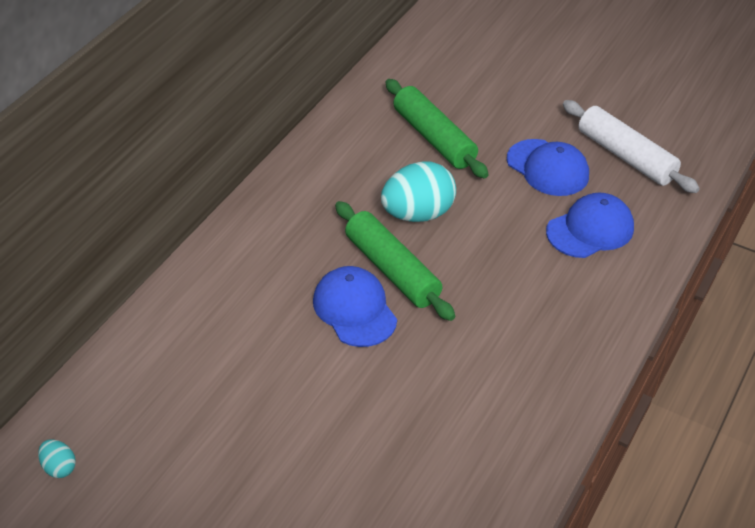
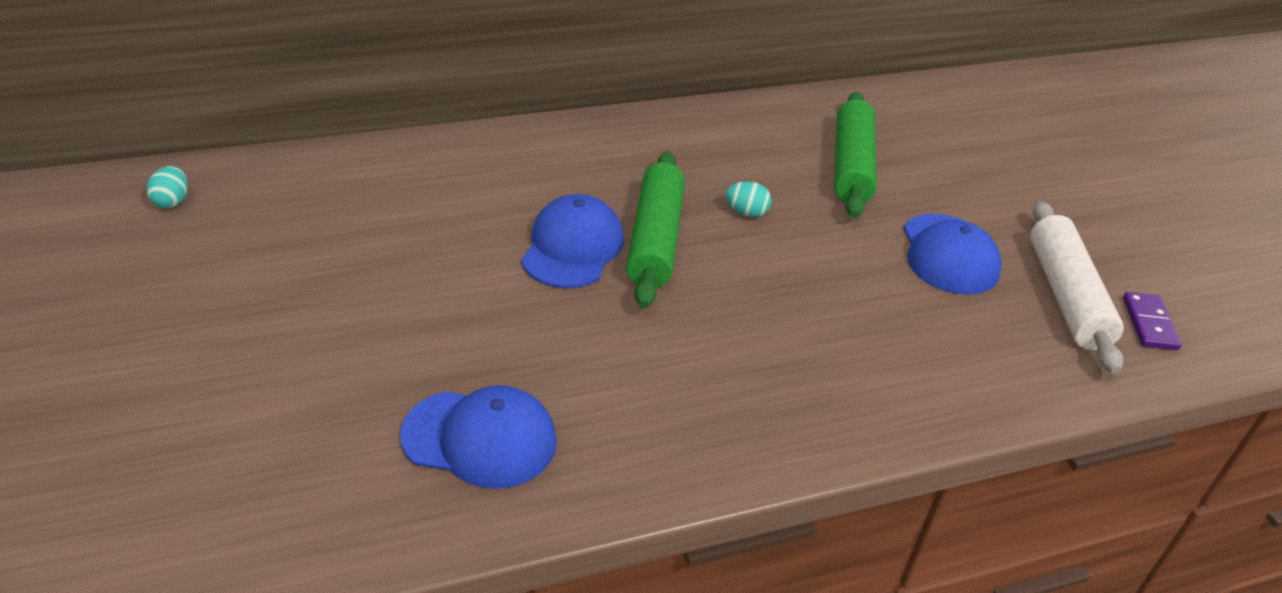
camera: 40 degrees right, 5 degrees down
turquoise egg [381,162,456,222] -> turquoise egg [725,181,772,217], size x0.46
blue cap [546,193,634,258] -> blue cap moved to [400,385,557,489]
none -> purple domino [1123,292,1182,350]

